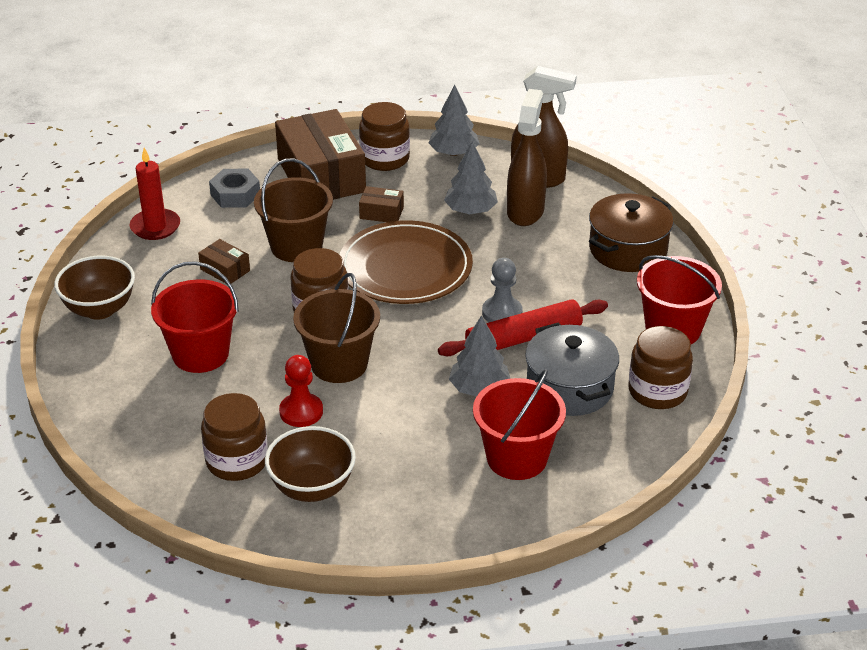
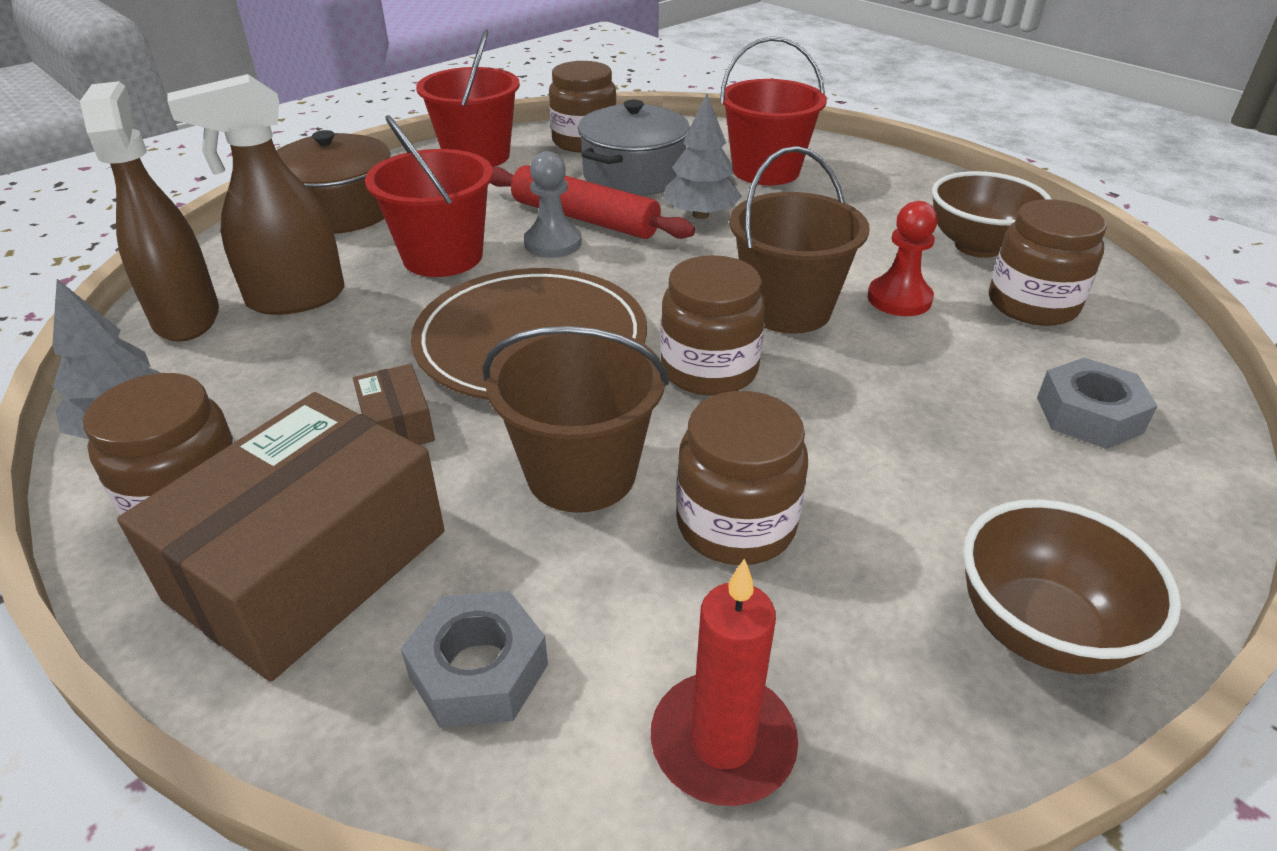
camera: 125 degrees left, 0 degrees up
red bucket [151,261,239,373] -> red bucket moved to [365,115,493,277]
brown box [198,239,250,284] -> brown jar [676,391,808,565]
grey tree [444,141,498,214] -> none
none -> grey nut [1037,358,1157,449]

